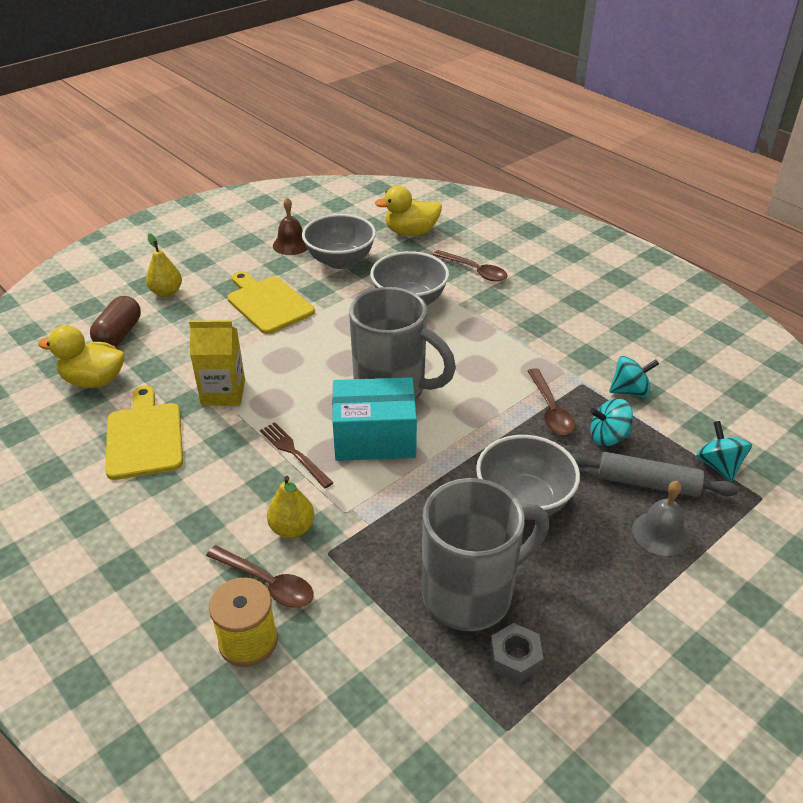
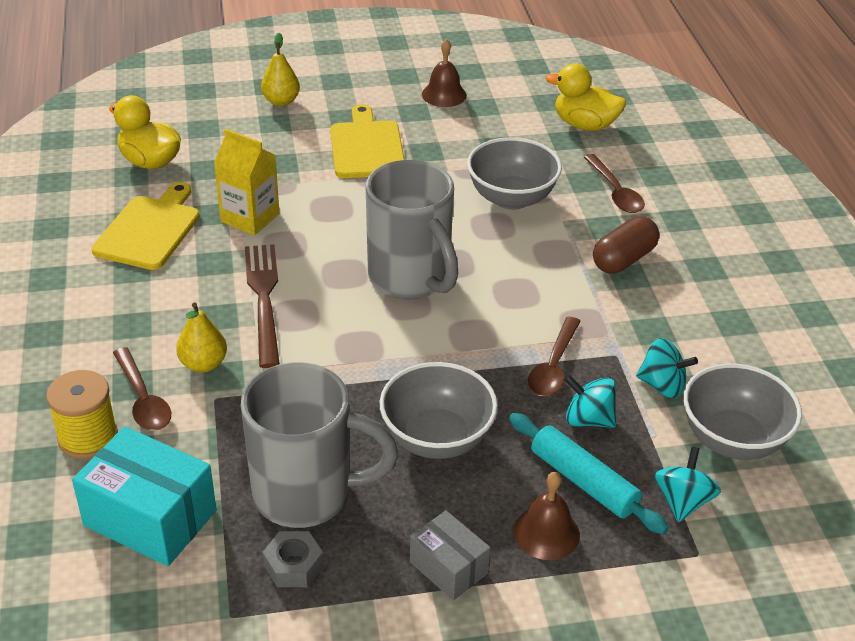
camera: 30 degrees right, 0 degrees up
brown capsule [90,296,141,347] -> brown capsule moved to [593,216,659,274]
brown fork [260,422,333,488] -> brown fork [245,244,280,368], size x1.56
grey bowl [302,214,376,269] -> grey bowl moved to [683,364,802,460]
turquoise box [332,377,417,461] -> turquoise box moved to [72,426,216,566]
grey rolling pin [571,452,739,497] -> turquoise rolling pin [509,413,668,534]
grey bell [632,481,689,556] -> brown bell [514,472,580,560]
none -> grey box [410,510,490,600]

